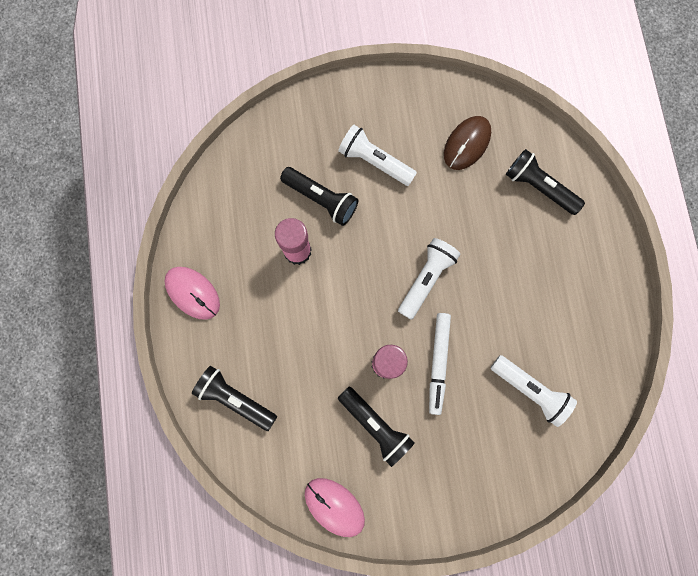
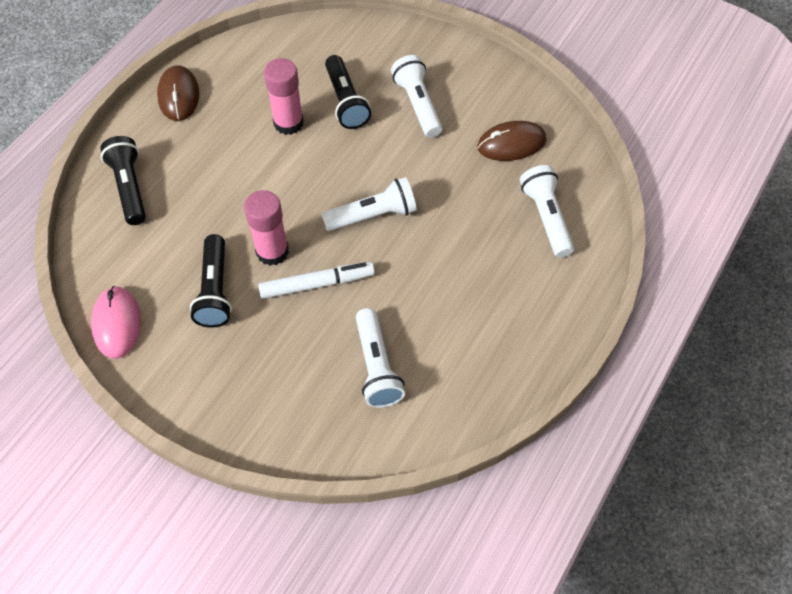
camera: 40 degrees right, 20 degrees down
pink mouse [165,267,220,320] -> brown mouse [157,65,200,121]
white marker [429,313,451,415] -> white marker turned 150 degrees counterclockwise [258,262,375,299]
black flashlight [506,149,585,215] -> white flashlight [520,165,574,258]

